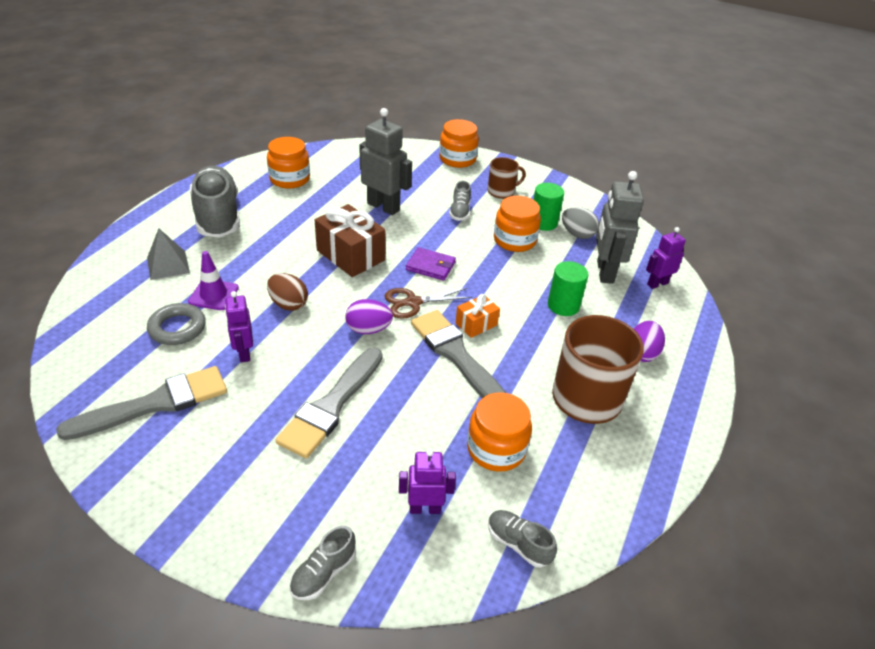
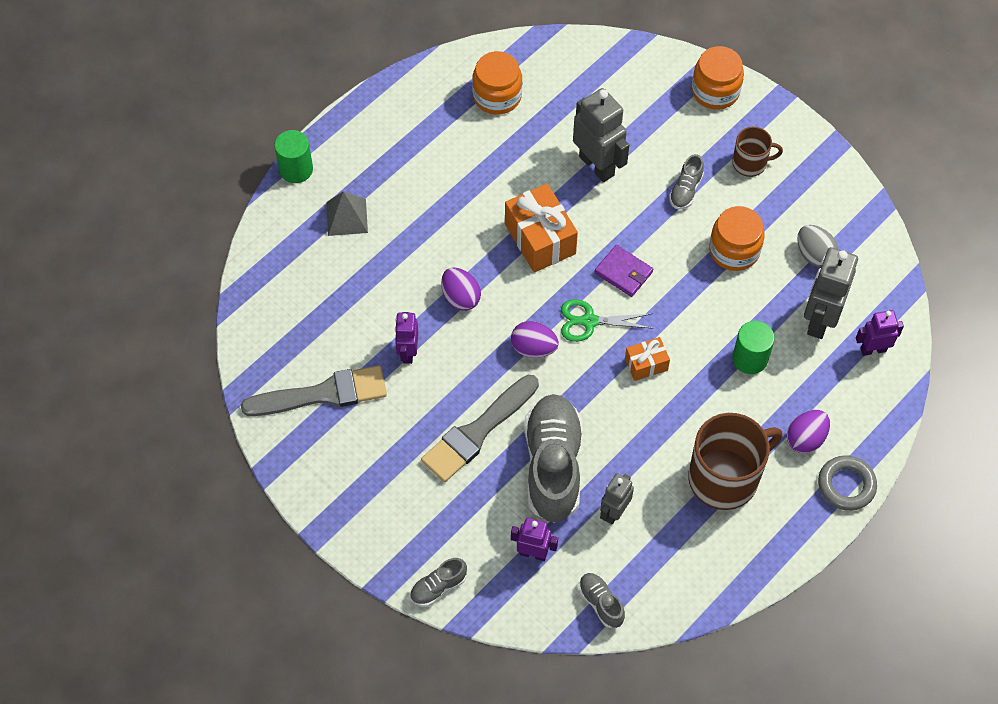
camera: 20 degrees right, 20 degrees up
grey ring [147,303,206,345] -> grey ring moved to [818,455,877,511]
purple traffic cone [188,251,239,310] -> none
grey shoe [190,166,240,238] -> grey shoe moved to [524,394,583,523]
brown egg [267,273,308,311] -> purple egg [441,267,481,311]
brown gift [315,204,386,277] -> orange gift [505,184,578,273]
brown scissors [385,288,472,319] -> green scissors [561,299,653,342]
grey brush [411,310,506,398] -> none
orange jar [467,392,532,472] -> grey robot [600,473,634,524]
green cylinder [533,183,564,231] -> green cylinder moved to [274,130,313,183]

